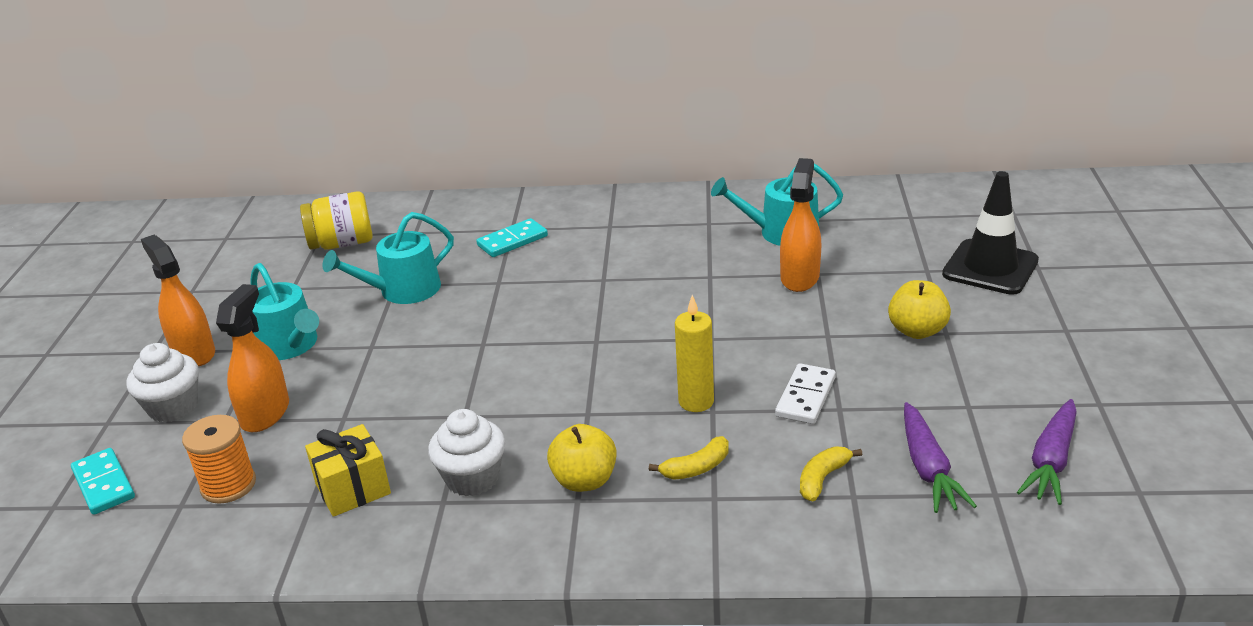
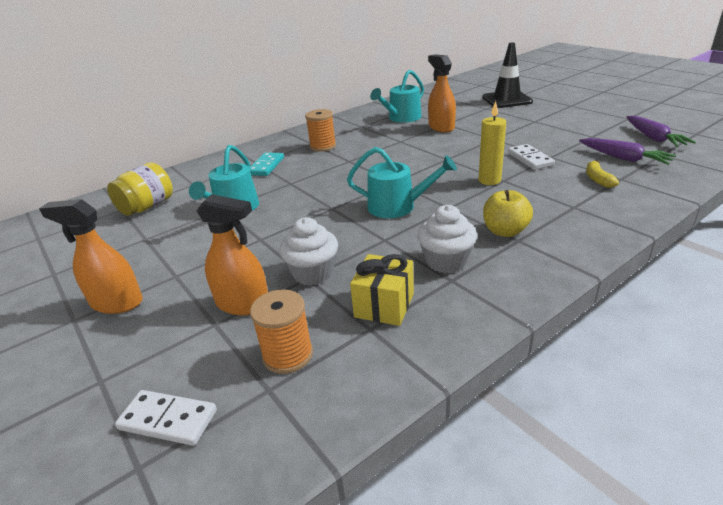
camera: 40 degrees left, 0 degrees up
turquoise domino [71,448,135,515] -> white domino [115,390,217,446]
white cupcake [127,343,199,422] -> white cupcake moved to [280,217,338,285]
orange spray bottle [216,284,289,432] -> orange spray bottle turned 135 degrees clockwise [197,194,268,315]
turquoise watering can [250,263,319,360] -> turquoise watering can moved to [347,147,457,218]
yellow banana [649,436,729,480] -> none
yellow apple [888,280,951,339] -> none
none -> orange spool [305,109,336,152]

